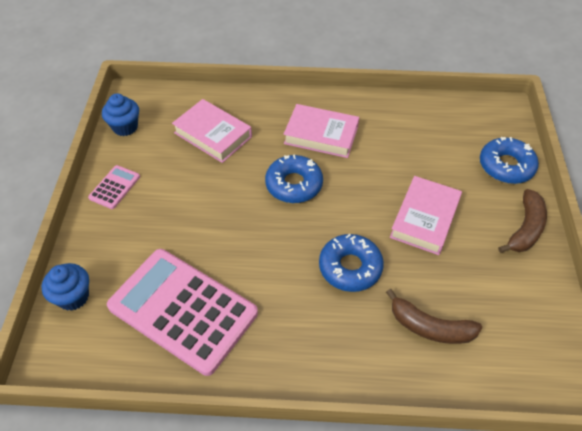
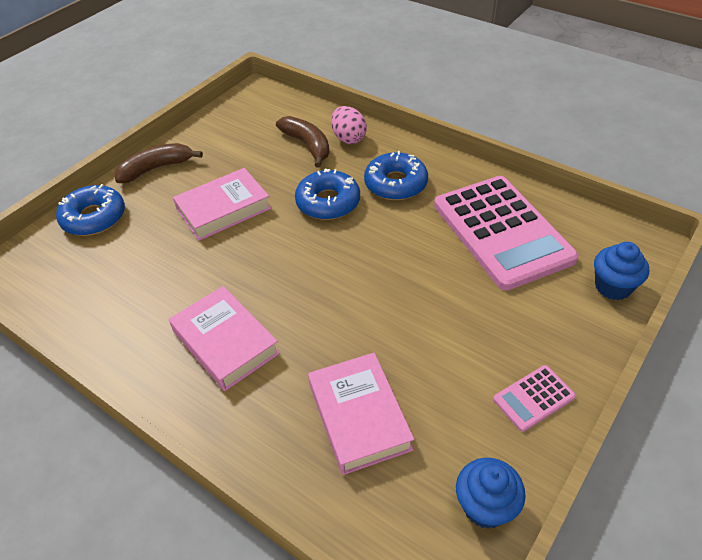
camera: 145 degrees left, 5 degrees down
blue donut [265,154,323,203] -> blue donut moved to [364,151,428,200]
none -> pink egg [331,106,367,144]

